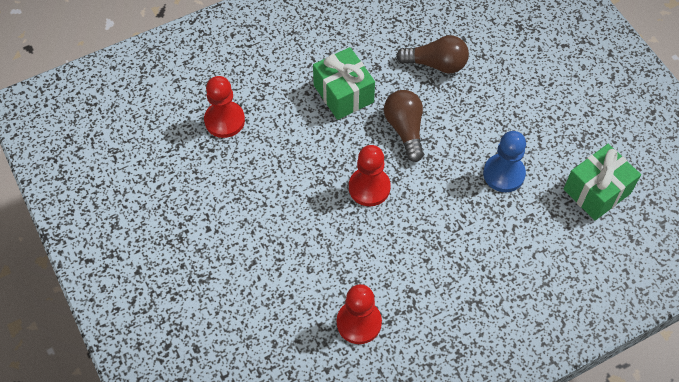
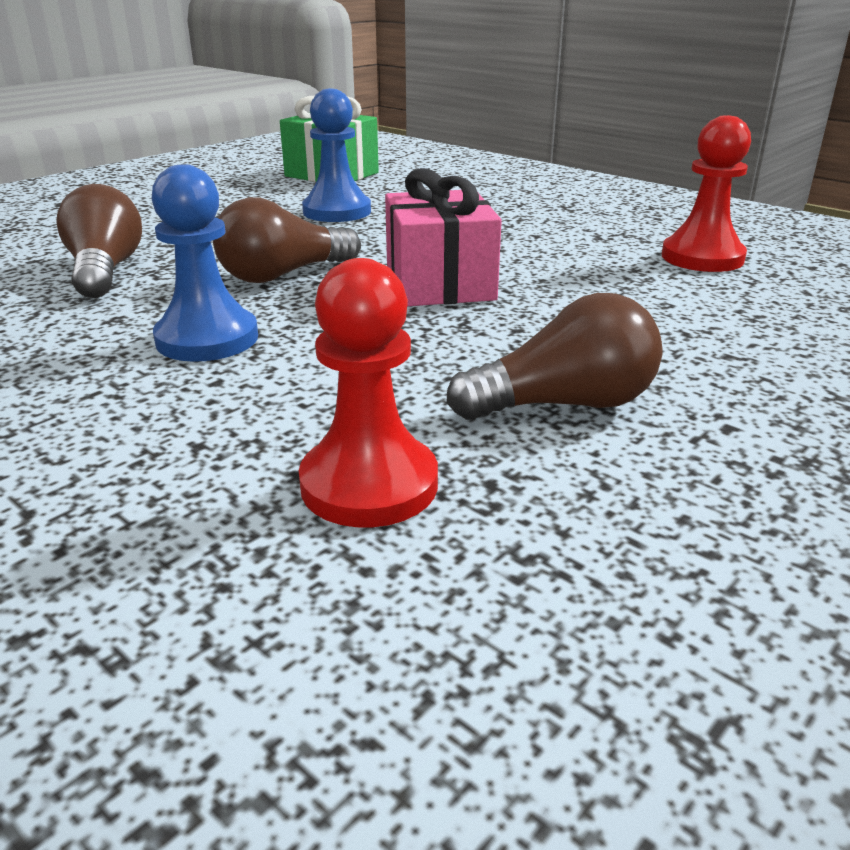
camera: 110 degrees left, 30 degrees down
green gift [313,47,375,120] -> blue pawn [152,164,258,362]
red pawn [349,145,391,206] -> pink gift [385,168,502,306]
none -> brown light bulb [446,293,662,420]

